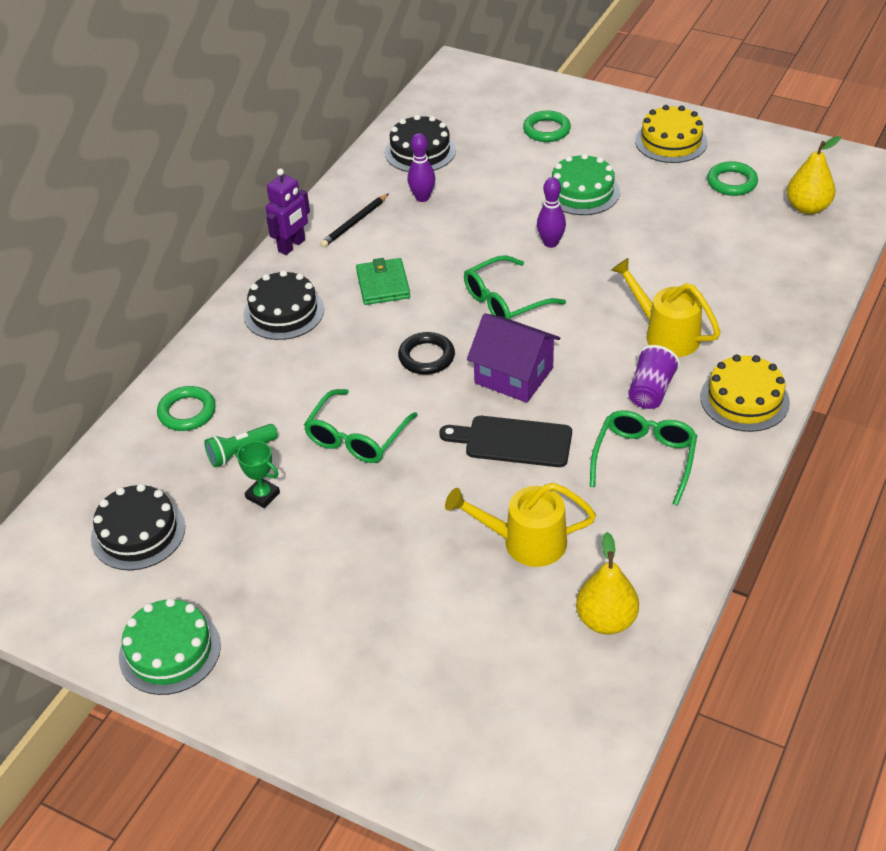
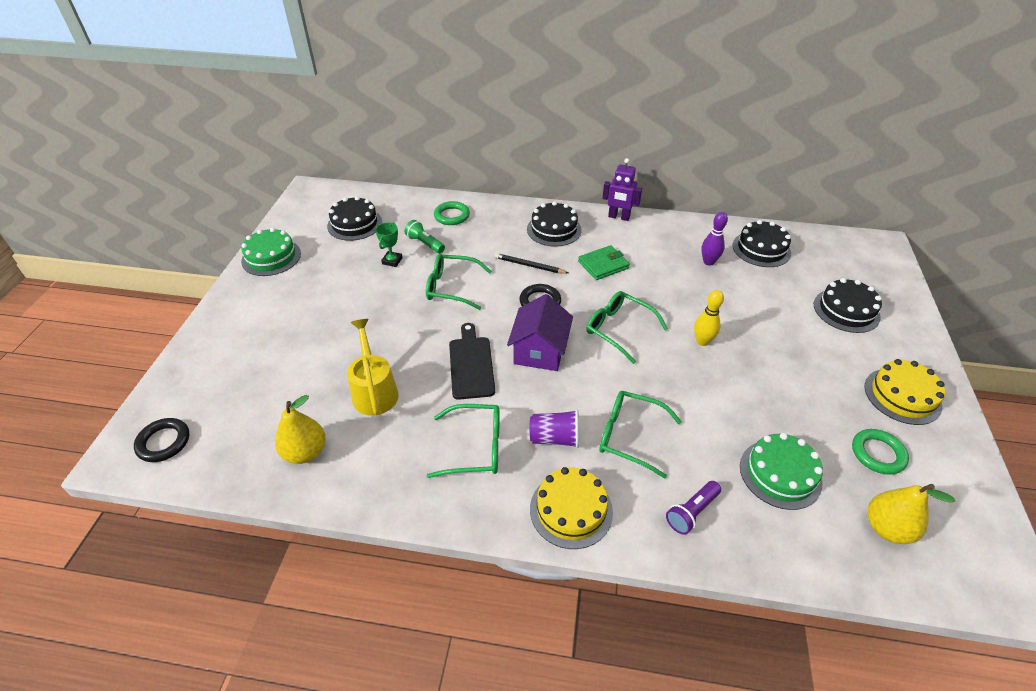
camera: 70 degrees right, 0 degrees up
black pencil [320,193,389,247] -> black pencil moved to [495,253,568,274]
green ring [523,111,571,142] -> black cake [814,278,882,333]
purple bowling pin [537,177,566,248] -> yellow bowling pin [694,290,724,346]
green cake [552,153,620,215] -> green cake moved to [740,433,823,510]
yellow watering can [611,258,720,357] -> green glasses [599,391,682,478]
none -> black ring [134,418,189,462]
none -> purple flashlight [666,481,721,535]

